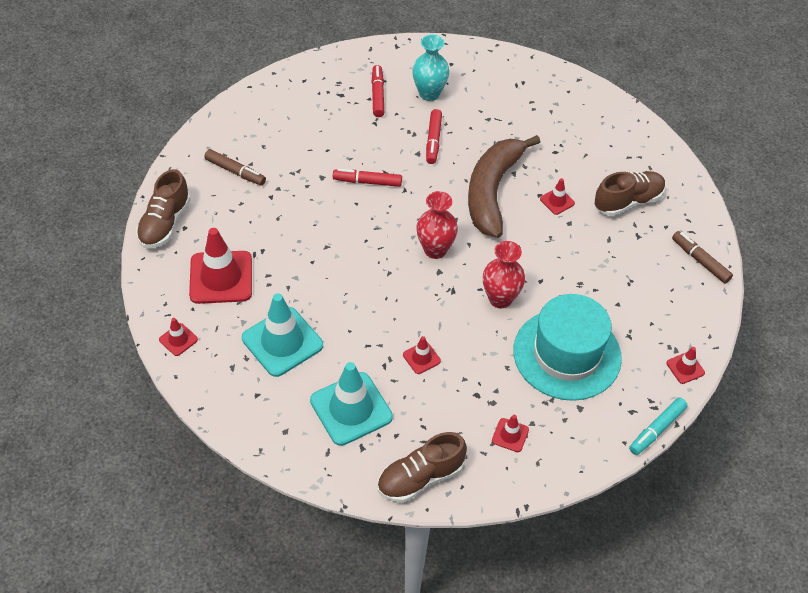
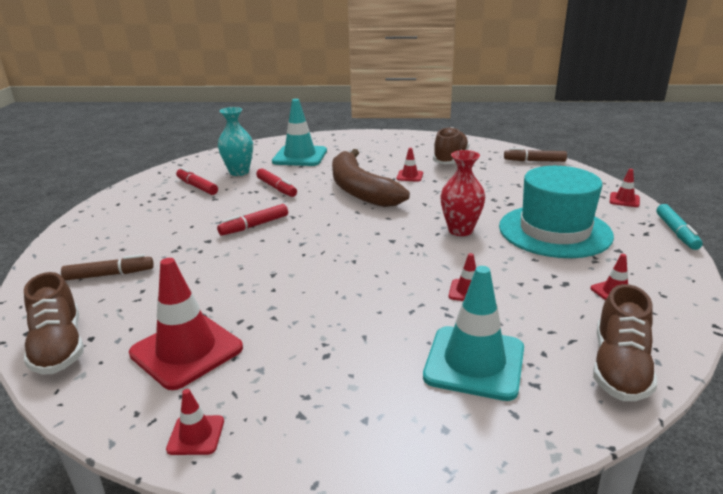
camera: 40 degrees left, 25 degrees down
turquoise traffic cone [242,293,323,377] -> turquoise traffic cone moved to [272,99,327,166]
red vase [416,191,458,259] -> none

